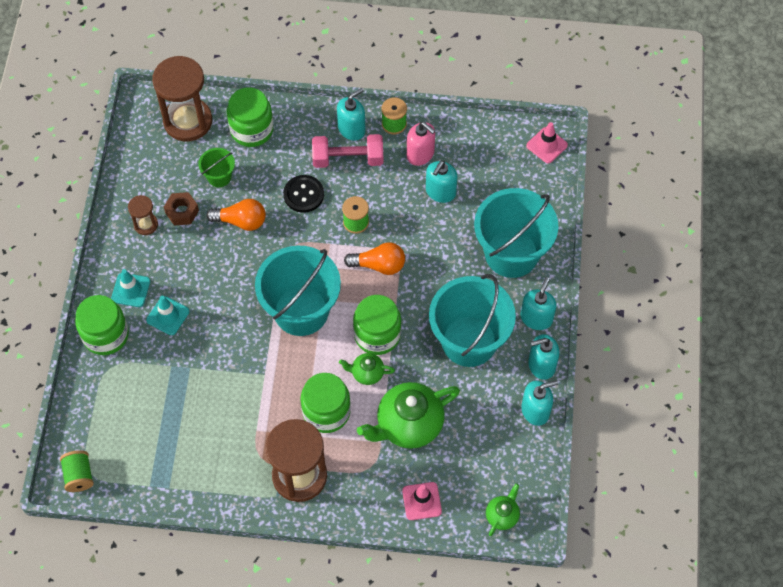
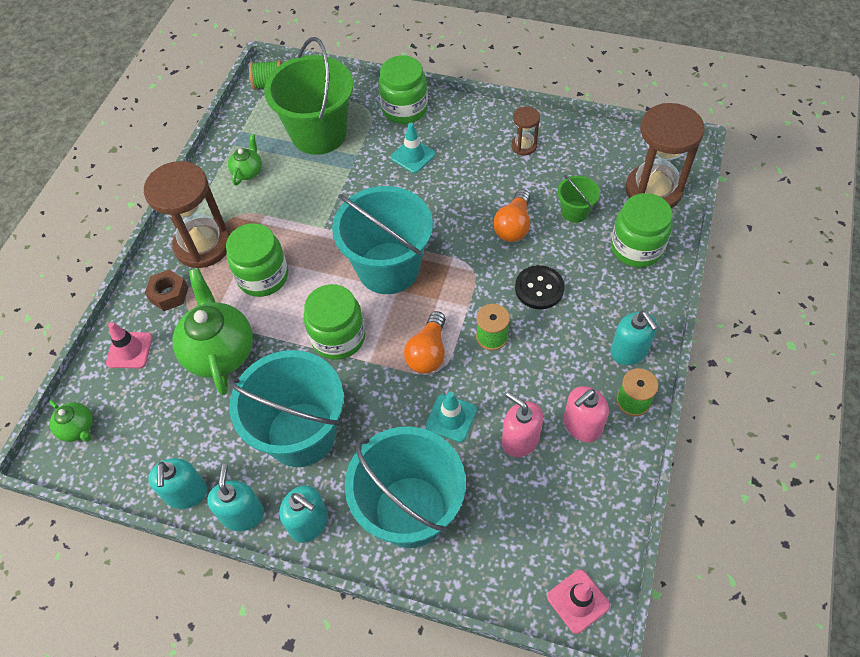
camera: 105 degrees right, 5 degrees down
turquoise traffic cone [111,269,150,307] -> turquoise traffic cone moved to [425,392,477,442]
brown nut [164,192,199,226] -> brown nut moved to [145,269,188,311]
pink dumbbell [312,134,383,168] -> none
green teapot [339,353,395,385] -> green teapot moved to [228,134,262,185]
turquoise soap dispenser [426,161,458,203] -> pink soap dispenser [502,392,543,457]
none -> green bucket [264,37,353,155]

